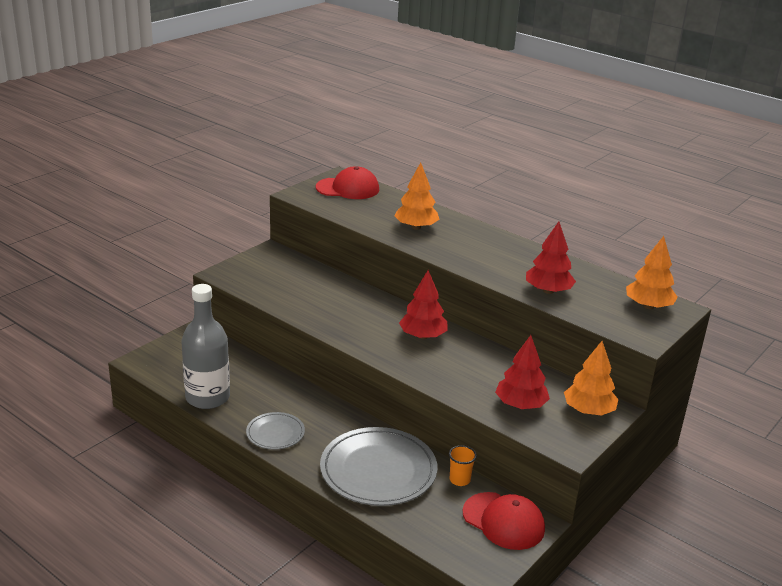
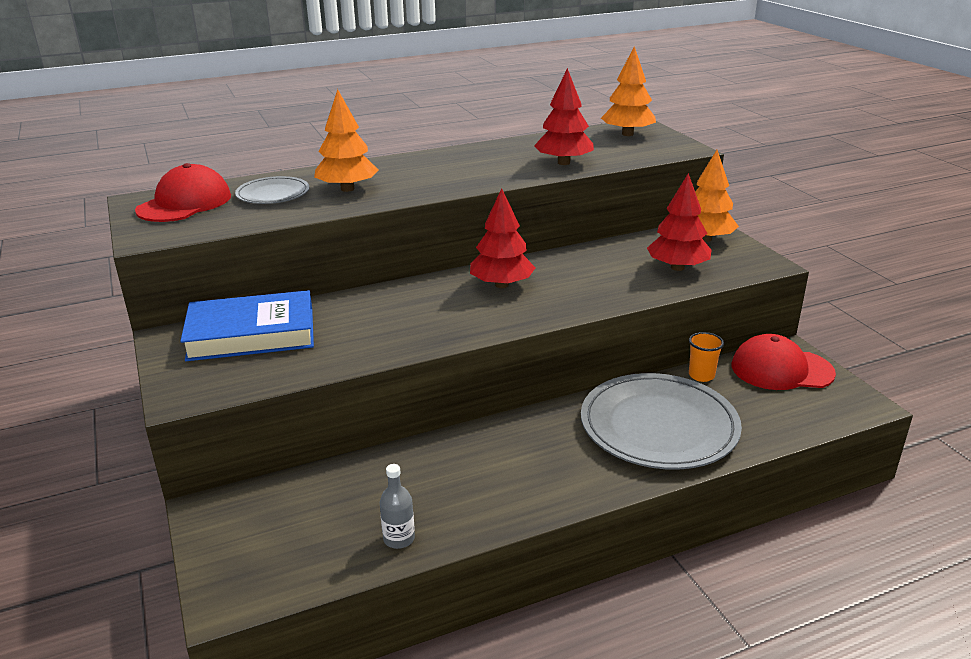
camera: 60 degrees left, 0 degrees up
grey bottle [181,284,230,409] -> grey bottle [380,464,415,549], size x0.42
grey plate [246,412,305,449] -> grey plate moved to [235,176,309,204]
red cap [463,492,545,550] -> red cap turned 150 degrees counterclockwise [732,334,836,390]
none -> blue book [180,290,314,361]

